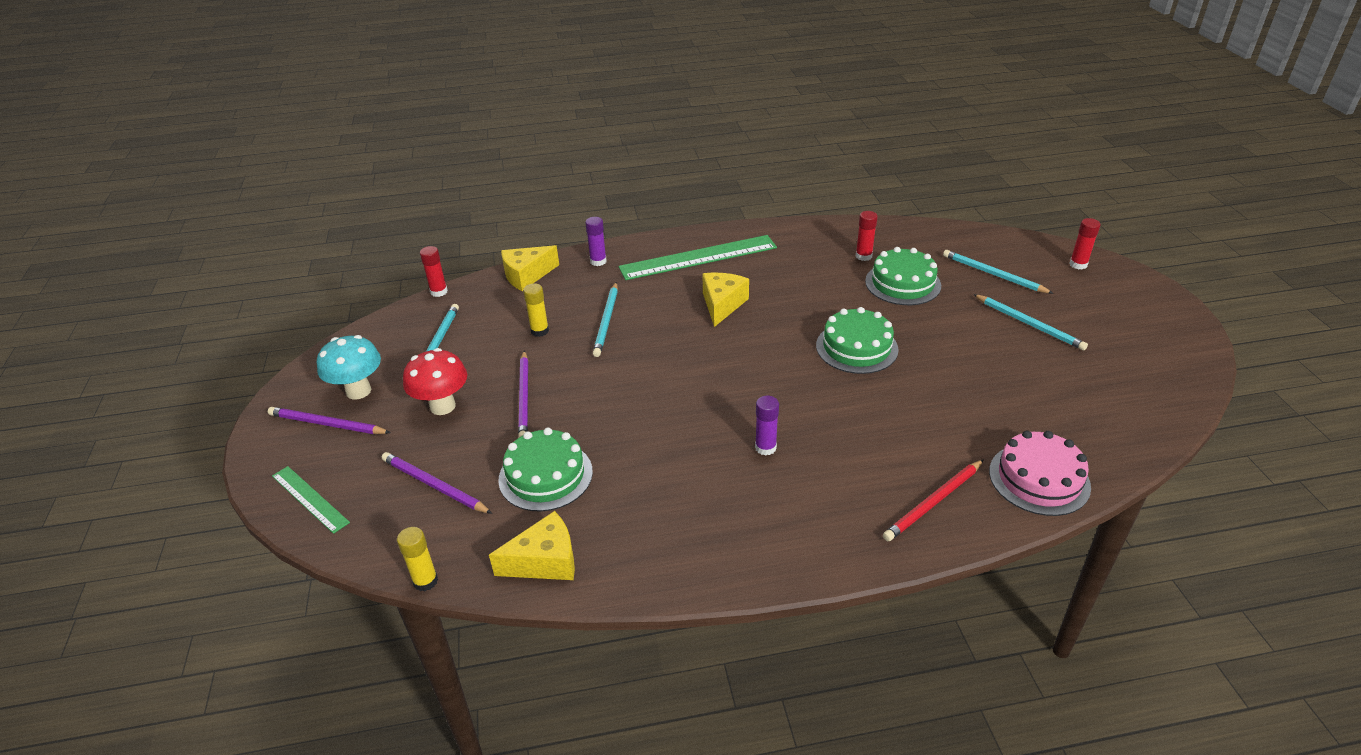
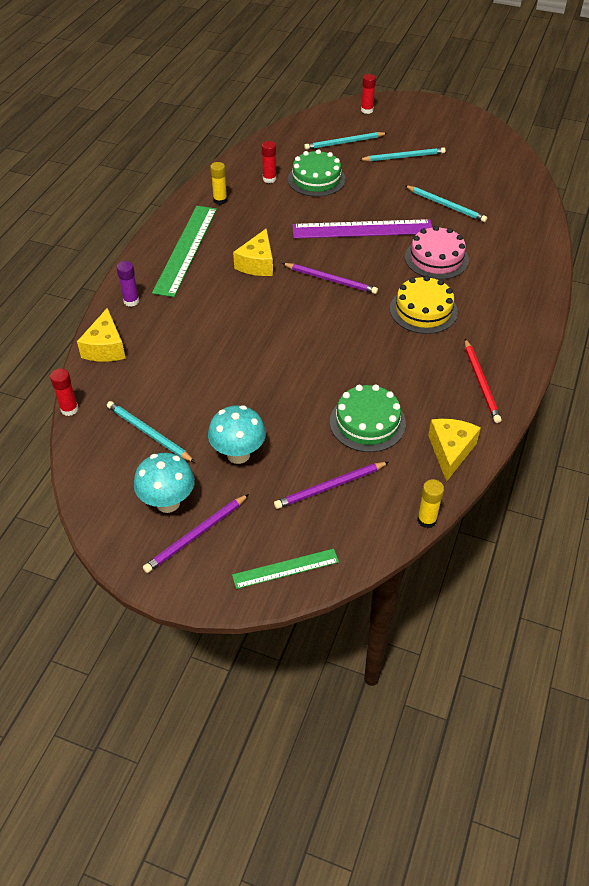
camera: 60 degrees left, 10 degrees up
red mushroom [403,348,467,415] -> turquoise mushroom [208,405,266,464]
purple pencil [518,350,528,438] -> purple pencil moved to [282,263,378,294]
yellow glue stick [523,283,549,337] -> yellow glue stick moved to [210,162,227,205]
turquoise pencil [593,282,618,357] -> turquoise pencil moved to [405,186,487,222]
yellow cheese [702,273,749,327] -> yellow cheese turned 120 degrees counterclockwise [233,228,273,276]
purple glue stick [755,395,779,456] -> yellow cake [390,276,458,334]
green cake [816,307,899,374] -> purple ruler [293,219,432,239]
red pencil [883,459,984,541] -> red pencil moved to [465,339,502,423]
pink cake [989,431,1091,516] -> pink cake moved to [405,226,469,279]

